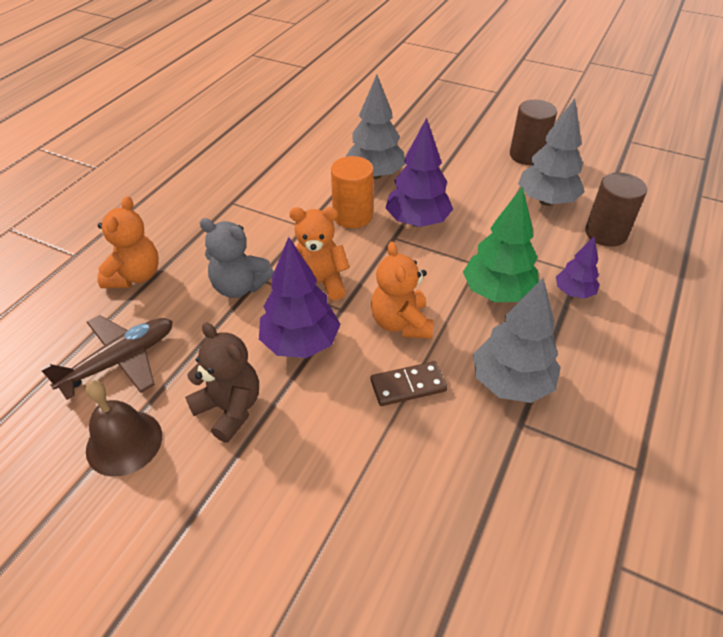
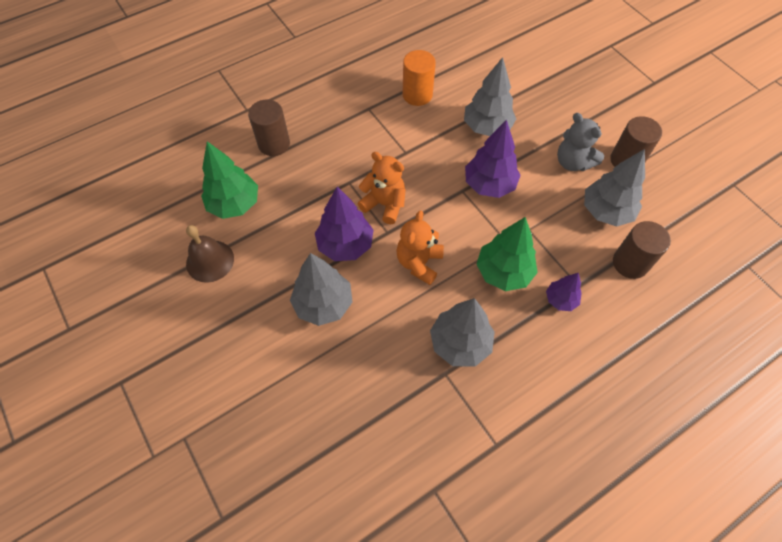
camera: 30 degrees right, 15 degrees up
brown plane [40,315,173,400] -> green tree [201,141,258,219]
orange teddy bear [98,196,159,288] -> brown cylinder [248,100,290,156]
brown teddy bear [185,323,259,442] -> none
grey teddy bear [200,218,274,298] -> grey teddy bear moved to [557,113,604,171]
orange cylinder [331,156,374,228] -> orange cylinder moved to [402,50,436,106]
brown domino [371,361,447,406] -> none
none -> grey tree [290,253,353,326]

